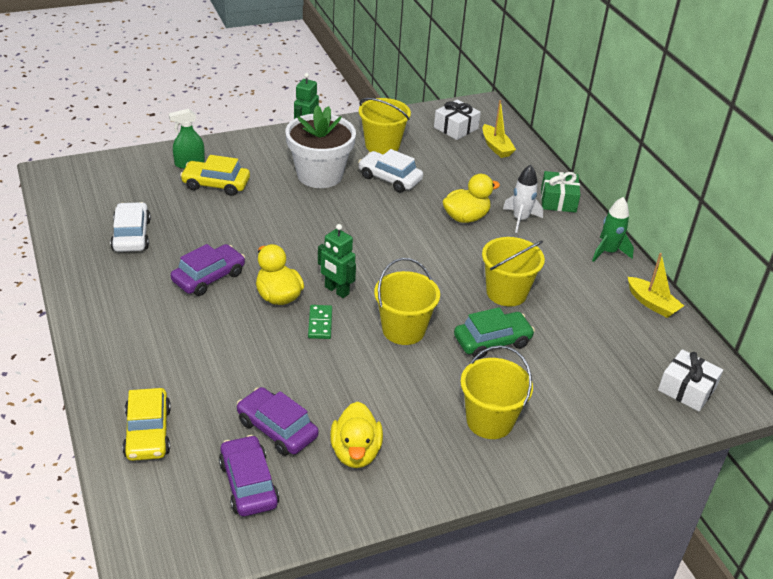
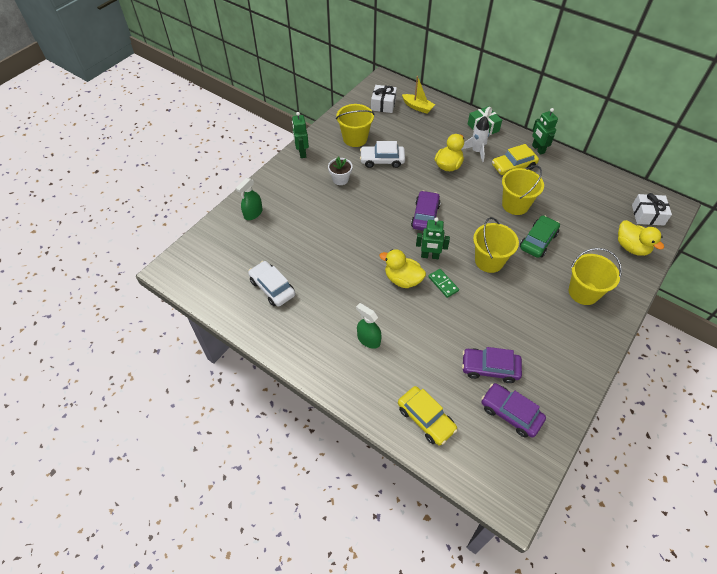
camera: 30 degrees left, 15 degrees up
purple car [171,244,245,296] -> purple car moved to [411,191,441,231]
yellow car [180,155,250,196] -> yellow car moved to [492,144,539,175]
white flower pot [285,105,356,188] -> white flower pot [328,157,353,185], size x0.49
yellow duck [330,402,383,468] -> yellow duck moved to [618,220,664,256]
green rocket [592,197,634,262] -> green robot [532,108,558,155]
yellow boat [628,253,684,318] -> none
none -> green spray bottle [356,303,382,349]

